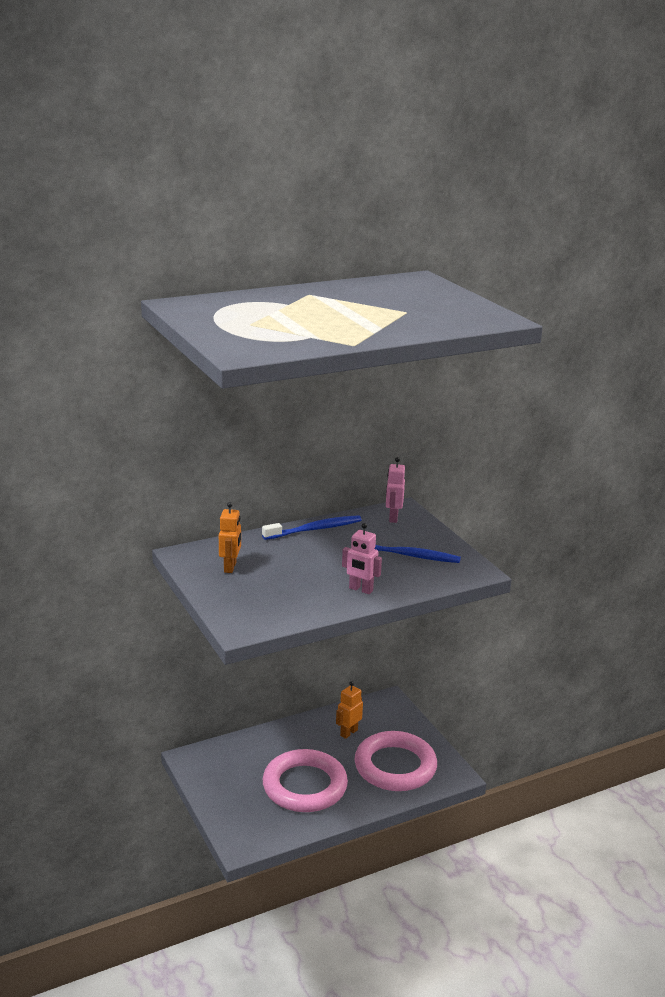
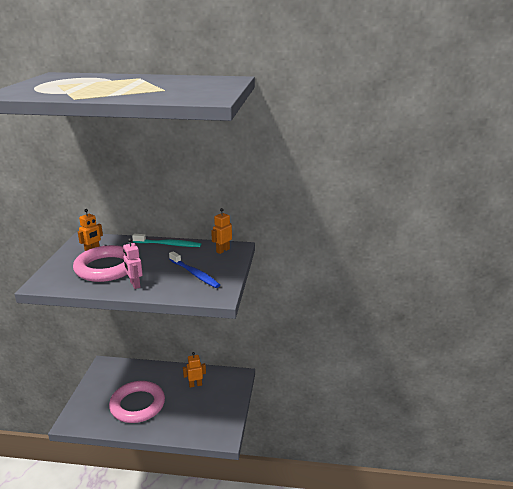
camera: 35 degrees right, 0 degrees up
blue toothbrush [262,515,362,540] -> turquoise toothbrush [132,234,201,247]
pink ring [355,731,437,791] -> pink ring moved to [73,245,127,282]
pink robot [386,457,405,523] -> orange robot [211,208,232,254]

